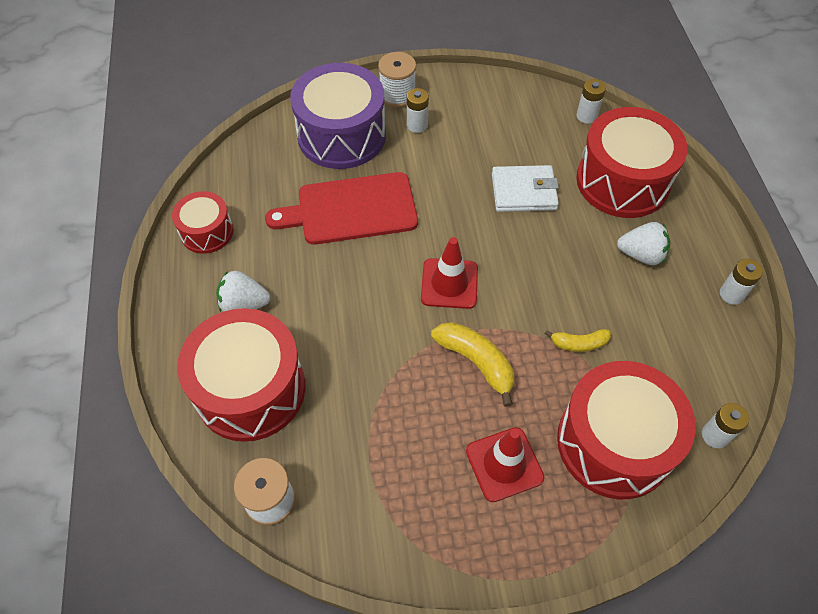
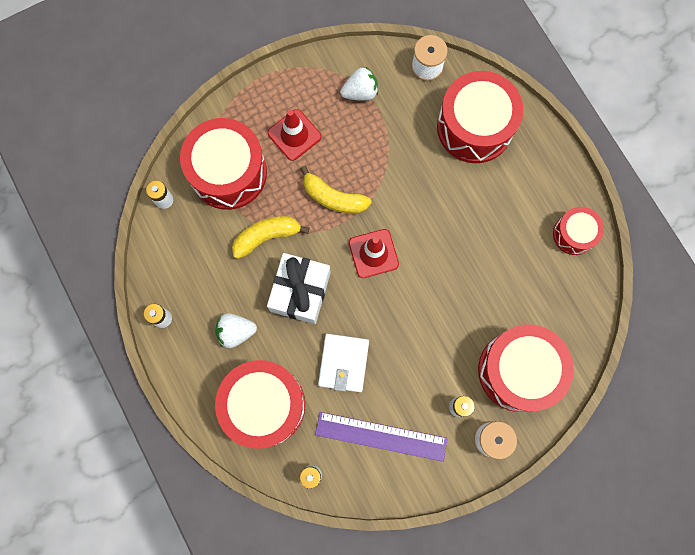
camera: 160 degrees right, 20 degrees up
white strawberry [216,271,270,312] -> white strawberry moved to [340,67,378,101]
red cutting board [265,172,418,245] -> none
purple drum [290,63,386,169] -> red drum [478,325,574,412]
white wallet [492,165,559,212] -> white wallet turned 60 degrees counterclockwise [318,334,369,392]
yellow banana [545,329,611,352] -> yellow banana [232,216,310,259], size x1.64
none -> white gift [267,253,331,324]
none -> purple ruler [315,412,448,462]

